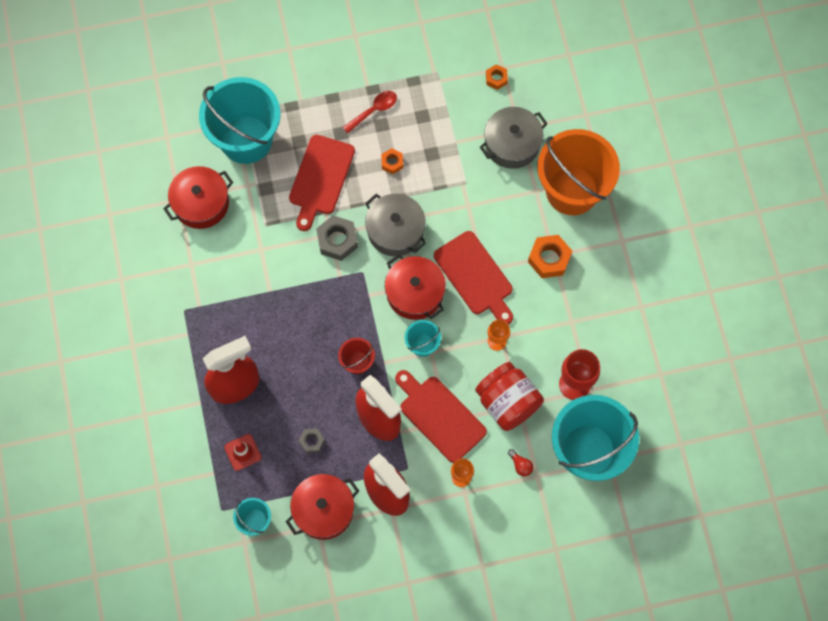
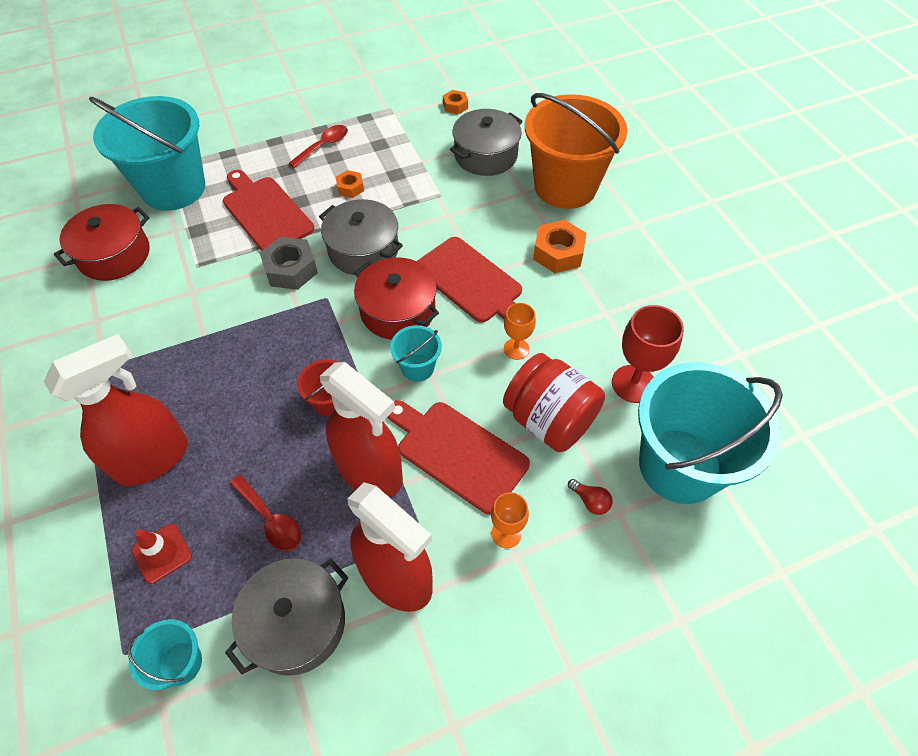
camera: 10 degrees left, 15 degrees down
red pot [286,474,359,540] -> grey pot [225,558,348,676]
red cutting board [289,135,355,231] -> red cutting board turned 135 degrees clockwise [223,170,314,251]
grey nut [298,428,325,454] -> red spoon [230,474,301,551]

